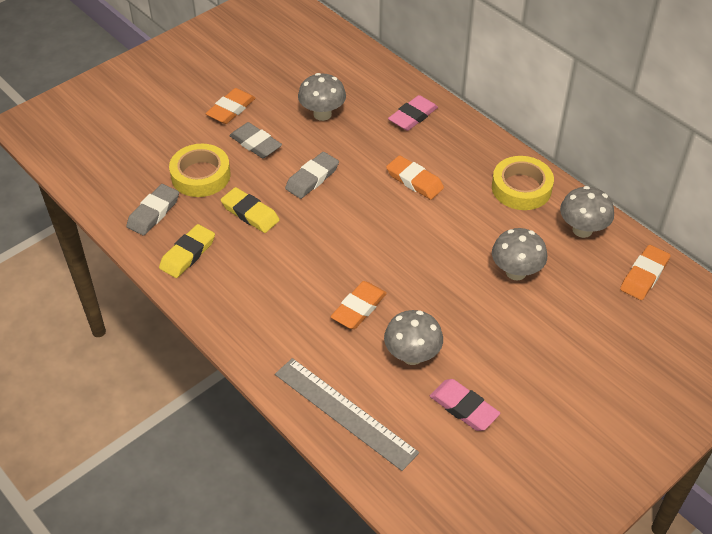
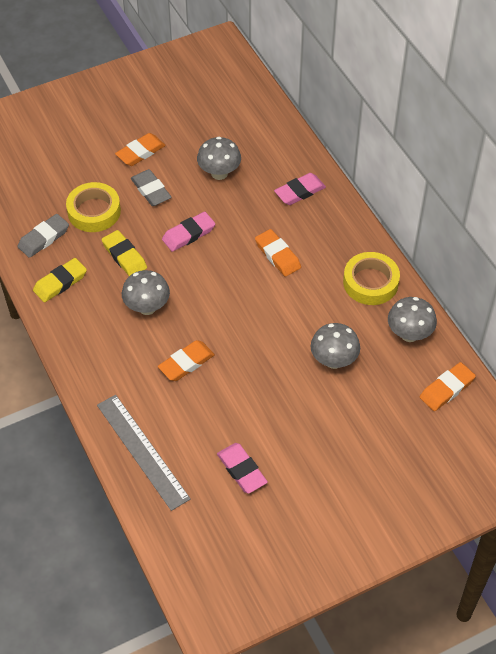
camera: 15 degrees right, 5 degrees up
grey eraser [285,152,339,199] -> pink eraser [162,212,215,252]
grey mushroom [384,310,443,365] -> grey mushroom moved to [122,270,170,315]

